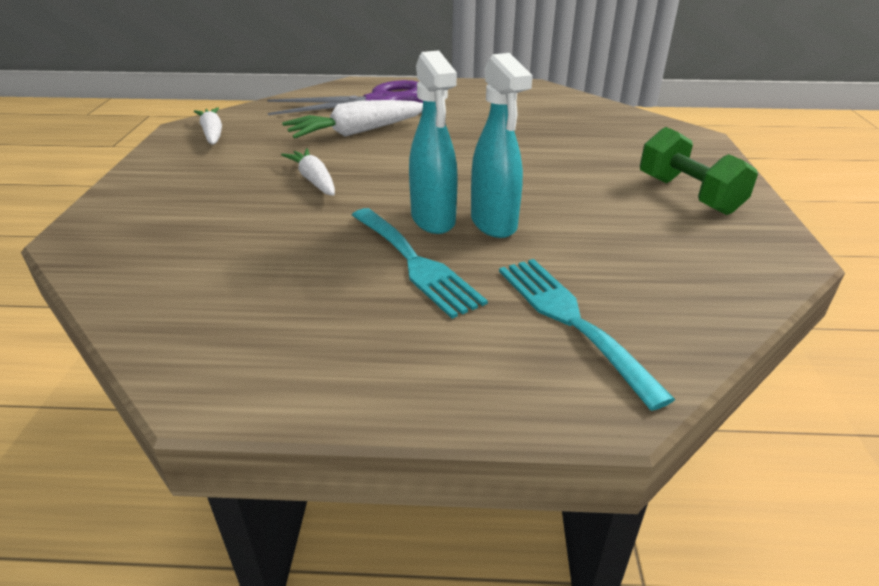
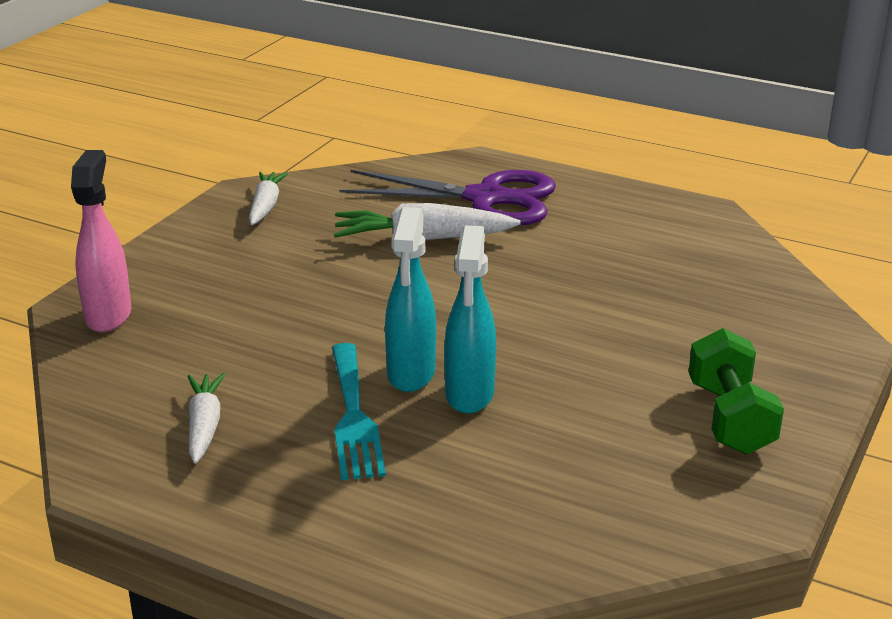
camera: 25 degrees right, 5 degrees down
white carrot [281,148,335,196] -> white carrot moved to [188,373,226,464]
turquoise fork [499,259,675,411] -> none
none -> pink spray bottle [71,150,131,332]

